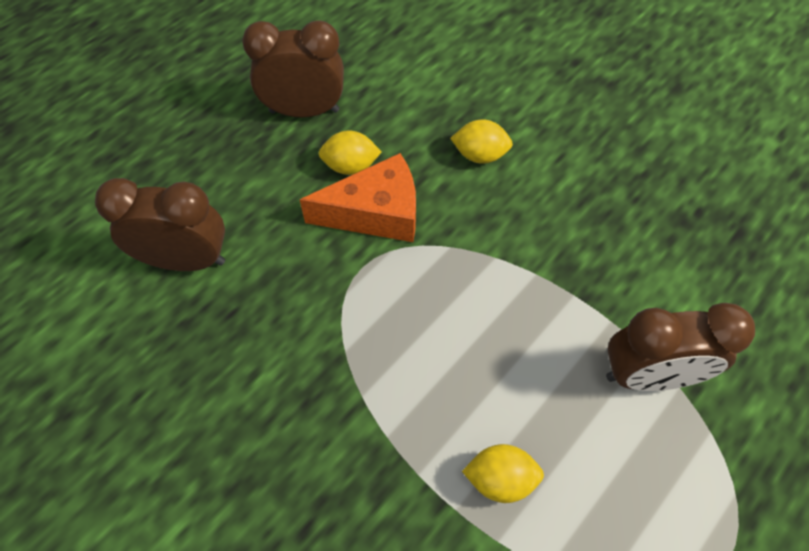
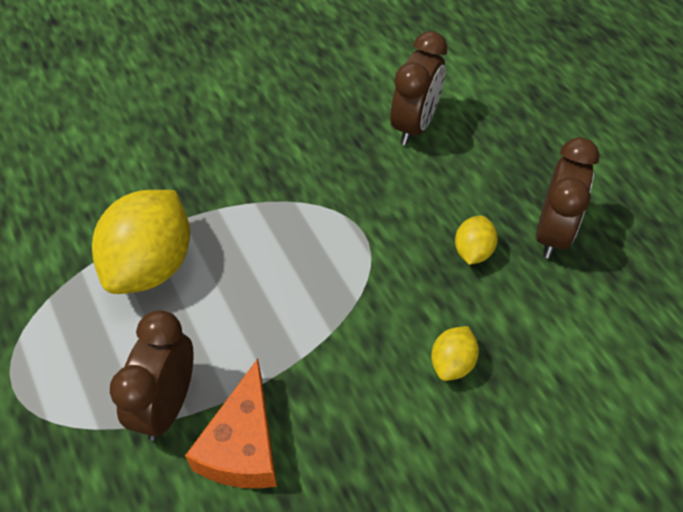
camera: 110 degrees right, 5 degrees down
orange cheese [300,153,416,242] -> orange cheese moved to [185,359,277,489]
yellow lemon [462,444,544,503] -> yellow lemon [92,190,190,294], size x2.10

